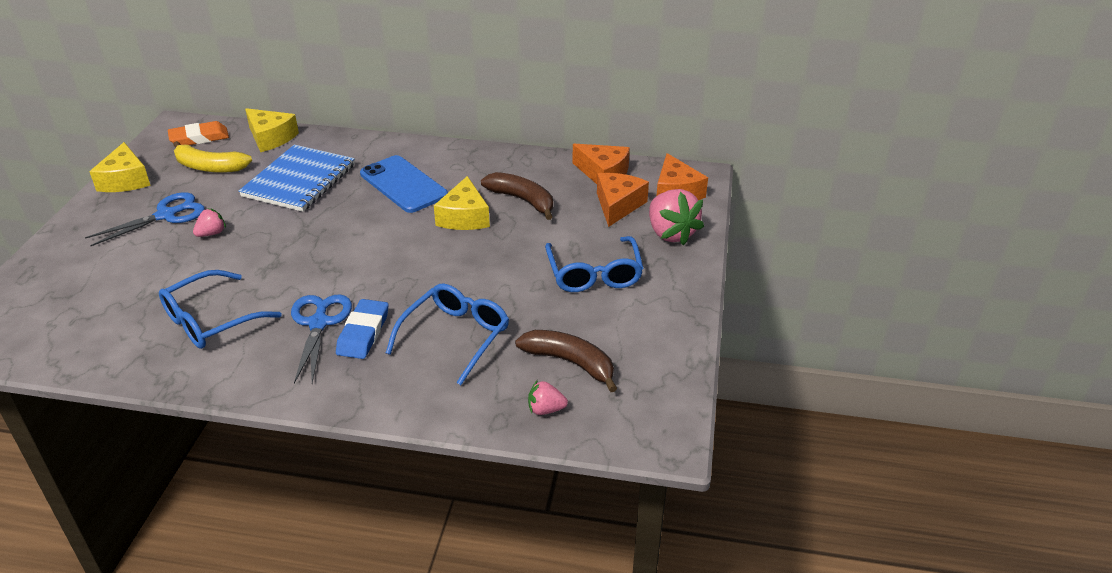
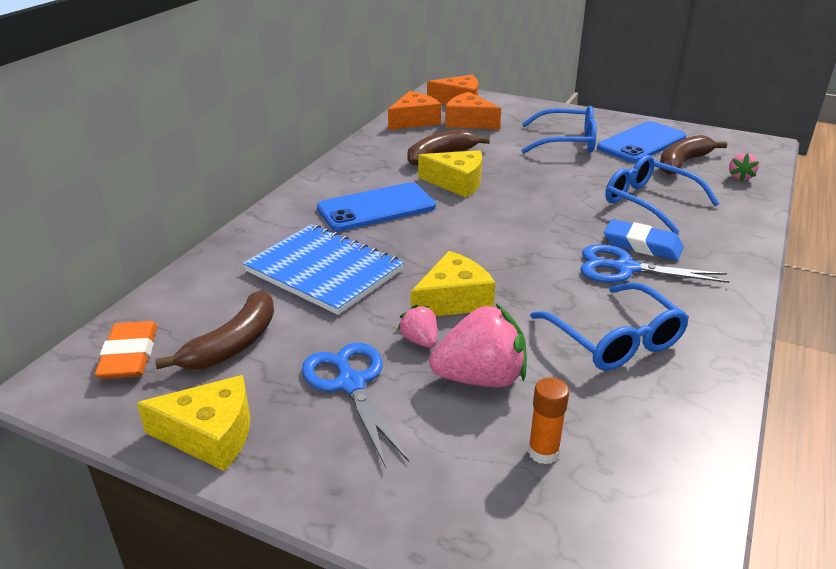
camera: 75 degrees left, 5 degrees down
yellow banana [173,141,252,173] -> brown banana [155,290,274,370]
yellow cheese [245,108,299,152] -> yellow cheese moved to [411,251,495,316]
pink strawberry [649,189,704,246] -> pink strawberry moved to [429,304,527,387]
none -> orange glue stick [528,377,569,465]
none -> blue phone [597,121,686,163]

